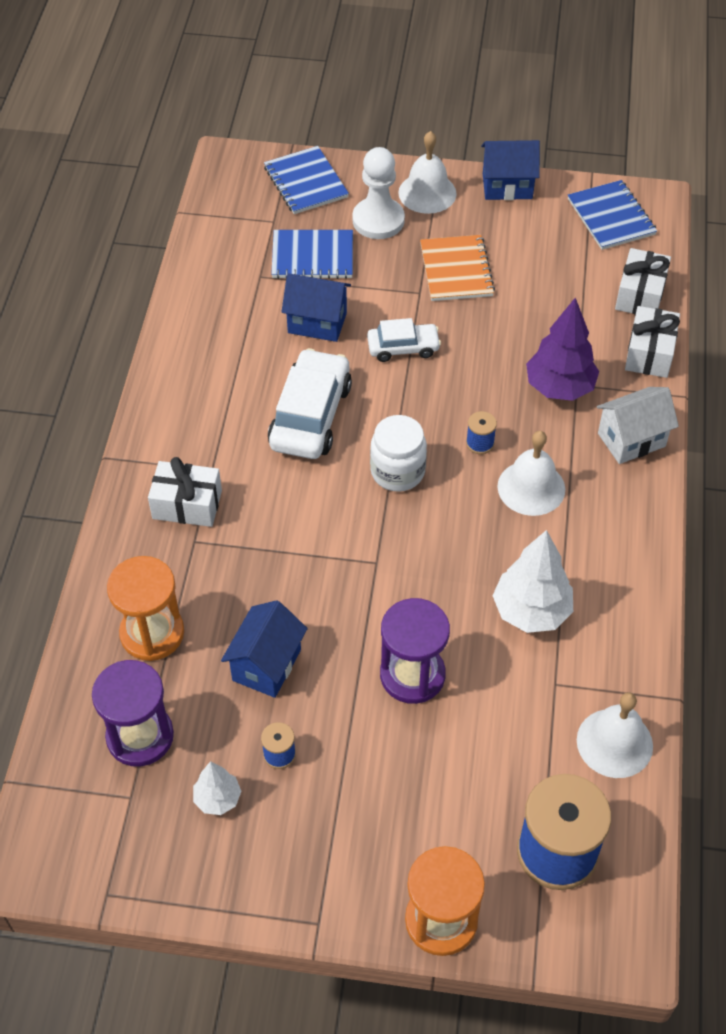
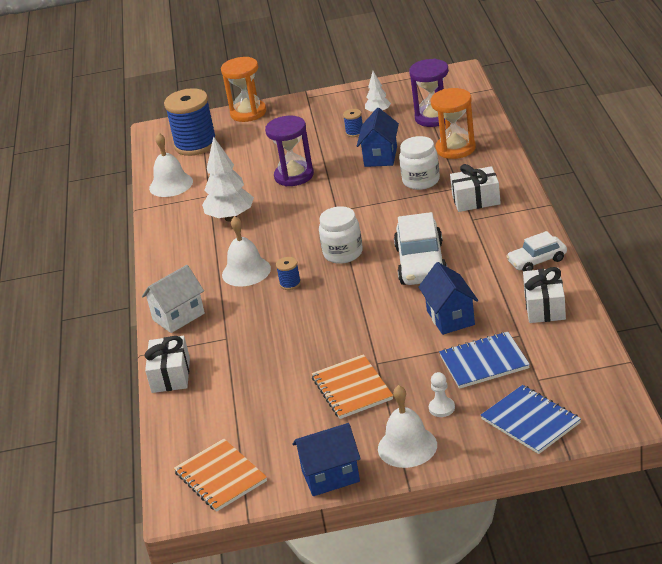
camera: 170 degrees right, 20 degrees down
blue house [281,273,351,342] -> blue house turned 75 degrees clockwise [418,262,478,335]
white pawn [352,147,405,239] -> white pawn [429,372,455,417], size x0.51
white car [367,318,441,362] -> white car moved to [506,231,567,271]
purple tree [526,298,599,401] -> none
blue notebook [568,180,657,250] -> orange notebook [174,439,267,512]
white gift [615,248,671,315] -> white gift moved to [523,267,566,323]
none -> white jar [399,136,440,190]

